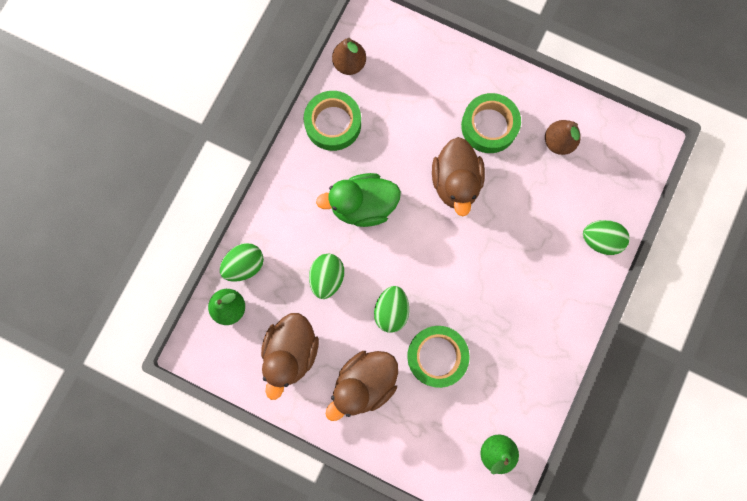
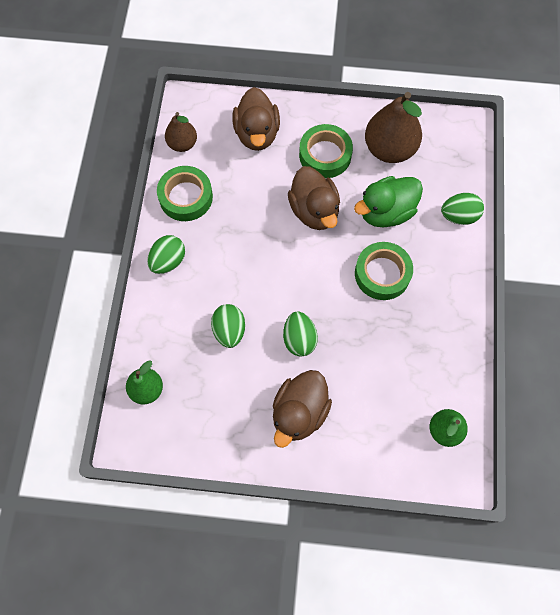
camera: 20 degrees left, 10 degrees down
green egg [220,243,264,282] -> green egg moved to [147,235,185,274]
brown duck [261,313,319,400] -> brown duck moved to [232,87,280,151]
green duck [316,173,401,227] -> green duck moved to [354,176,423,228]
green tape [407,326,469,388] -> green tape moved to [355,242,413,300]
brown pear [545,120,581,155] -> brown pear [365,92,422,163], size x1.74

